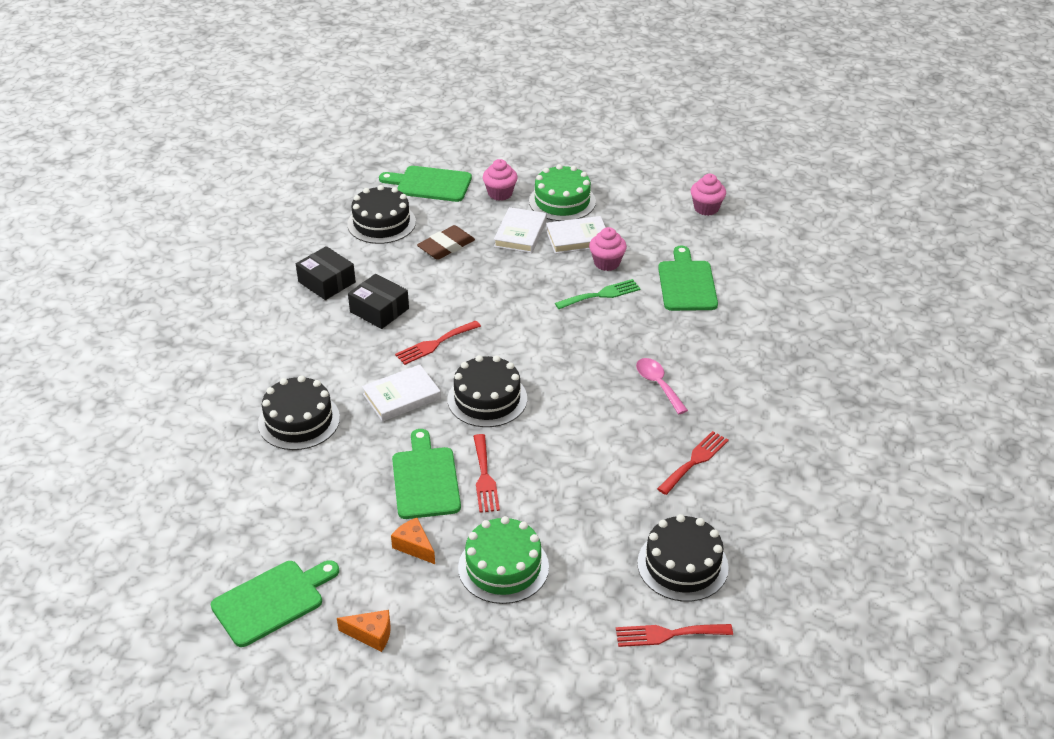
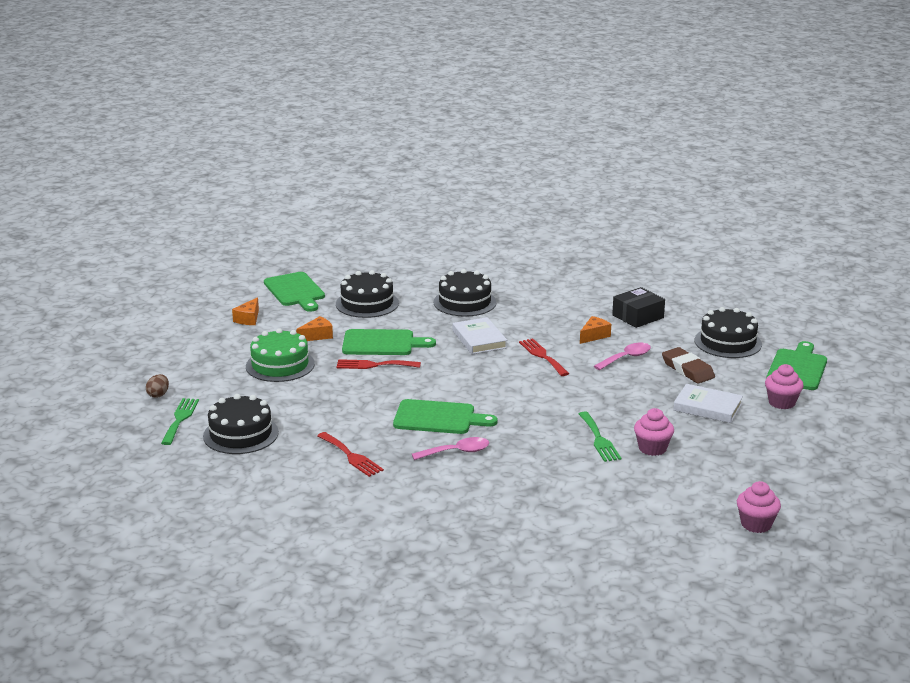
camera: 100 degrees right, 15 degrees down
black box [348,274,409,329] -> orange cheese [580,316,611,344]
black cake [448,355,527,427] -> black cake moved to [336,270,399,318]
green cake [529,164,596,221] -> none
white book [546,216,606,254] -> none
red fork [616,624,733,647] -> green fork [161,398,199,445]
green cutting board [658,245,718,311] -> green cutting board moved to [393,399,498,434]
none -> brown egg [146,374,169,398]
none -> pink spoon [594,343,651,370]

